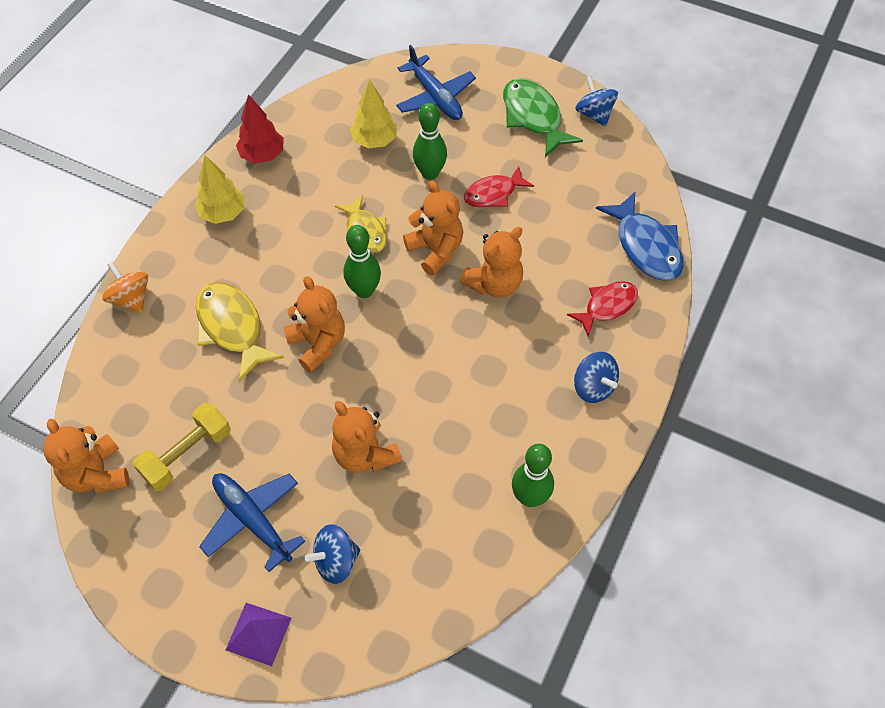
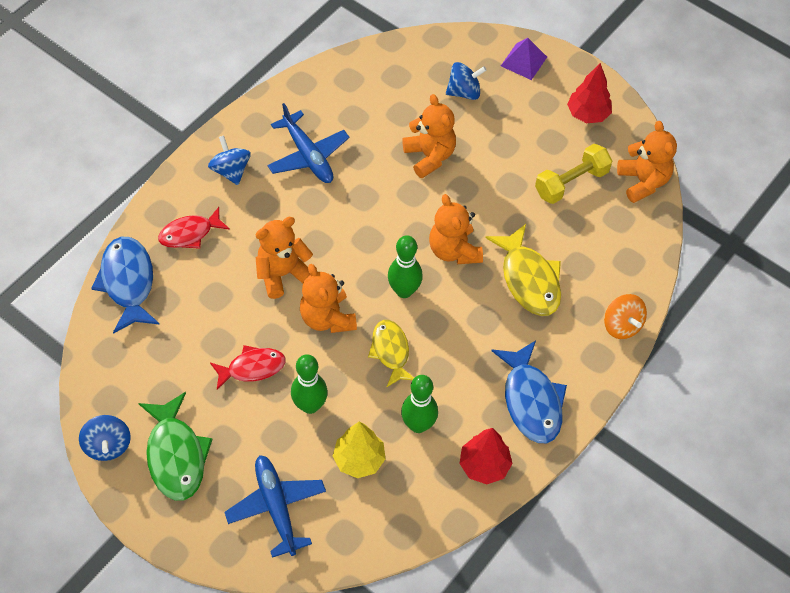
camera: 170 degrees left, 0 degrees up
yellow tree [195,155,244,224] -> blue fish [491,340,567,443]
blue plane [199,473,305,572] -> blue plane moved to [267,103,349,183]
green bowling pin [512,444,554,507] -> green bowling pin moved to [401,375,438,433]
none -> red tree [567,63,612,123]

